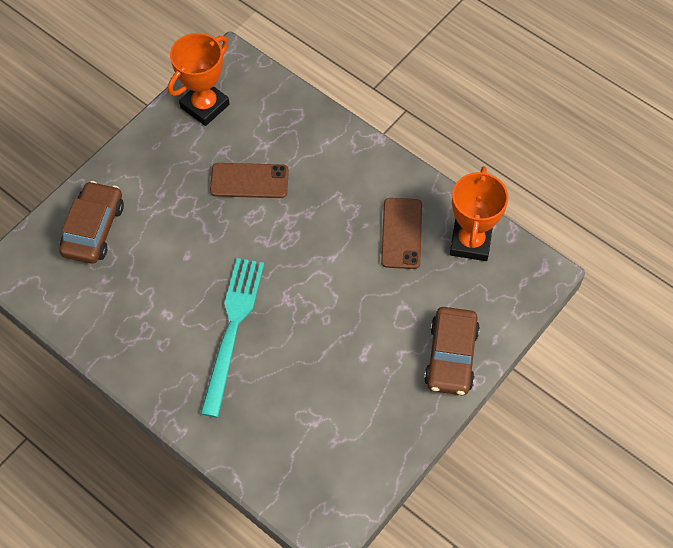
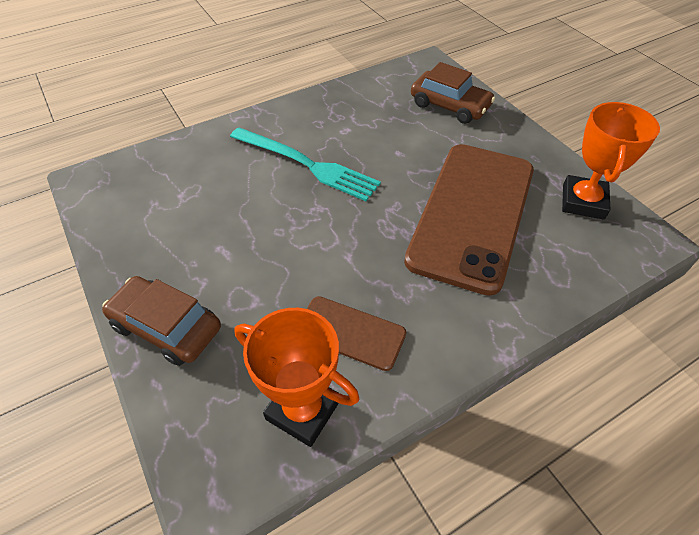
camera: 110 degrees right, 10 degrees down
orange trophy [168,33,229,126] -> orange trophy turned 45 degrees clockwise [562,102,660,220]
brown phone [210,163,289,198] -> brown phone [404,144,534,296], size x2.14

